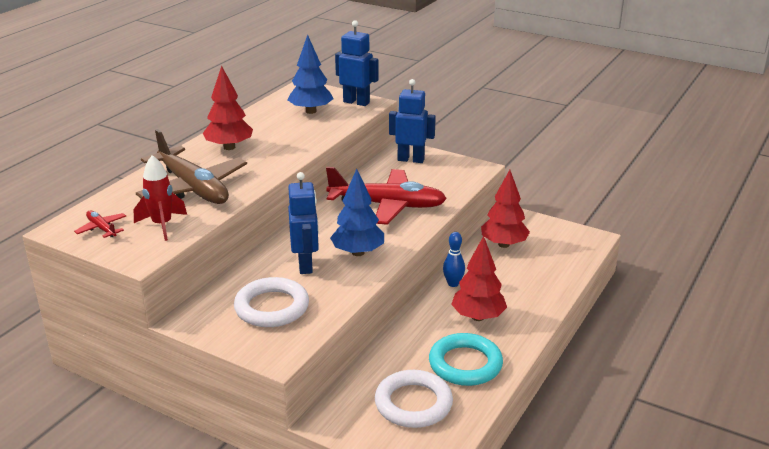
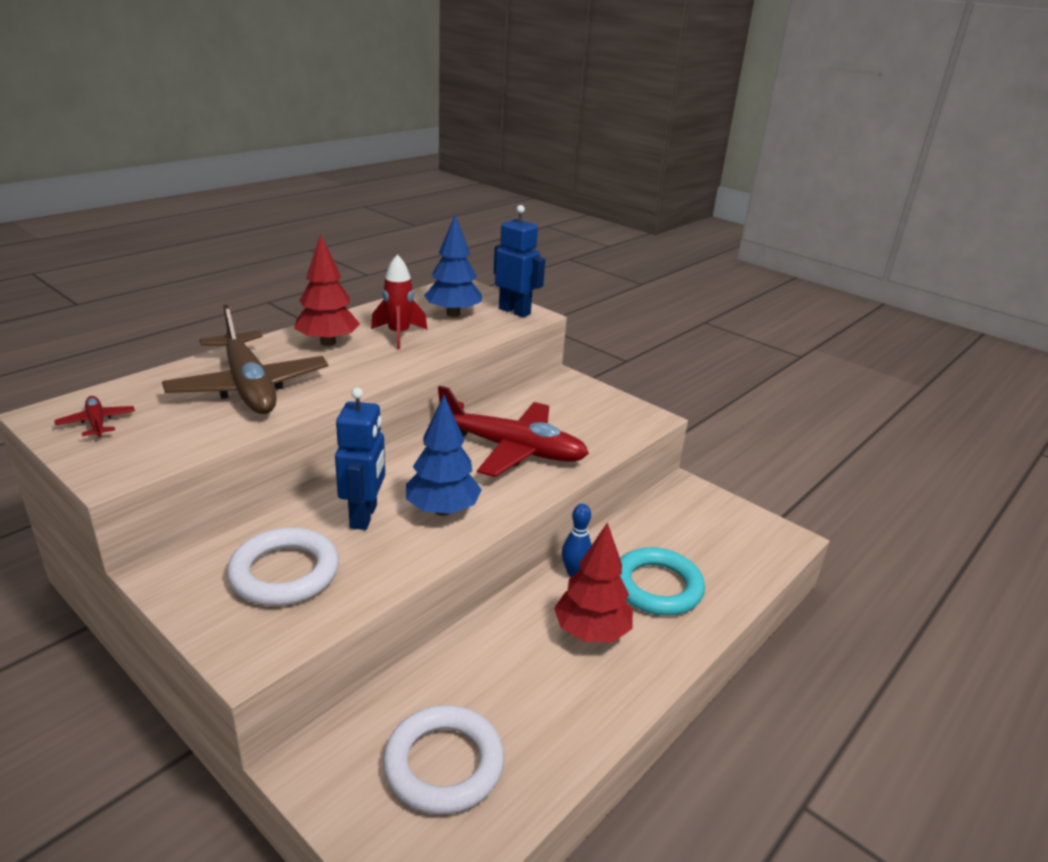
camera: 10 degrees right, 0 degrees up
red rocket [134,155,187,241] -> red rocket moved to [371,254,427,349]
blue robot [389,79,436,163] -> none
turquoise ring [429,333,503,386] -> turquoise ring moved to [620,547,705,616]
red tree [481,170,530,248] -> none

